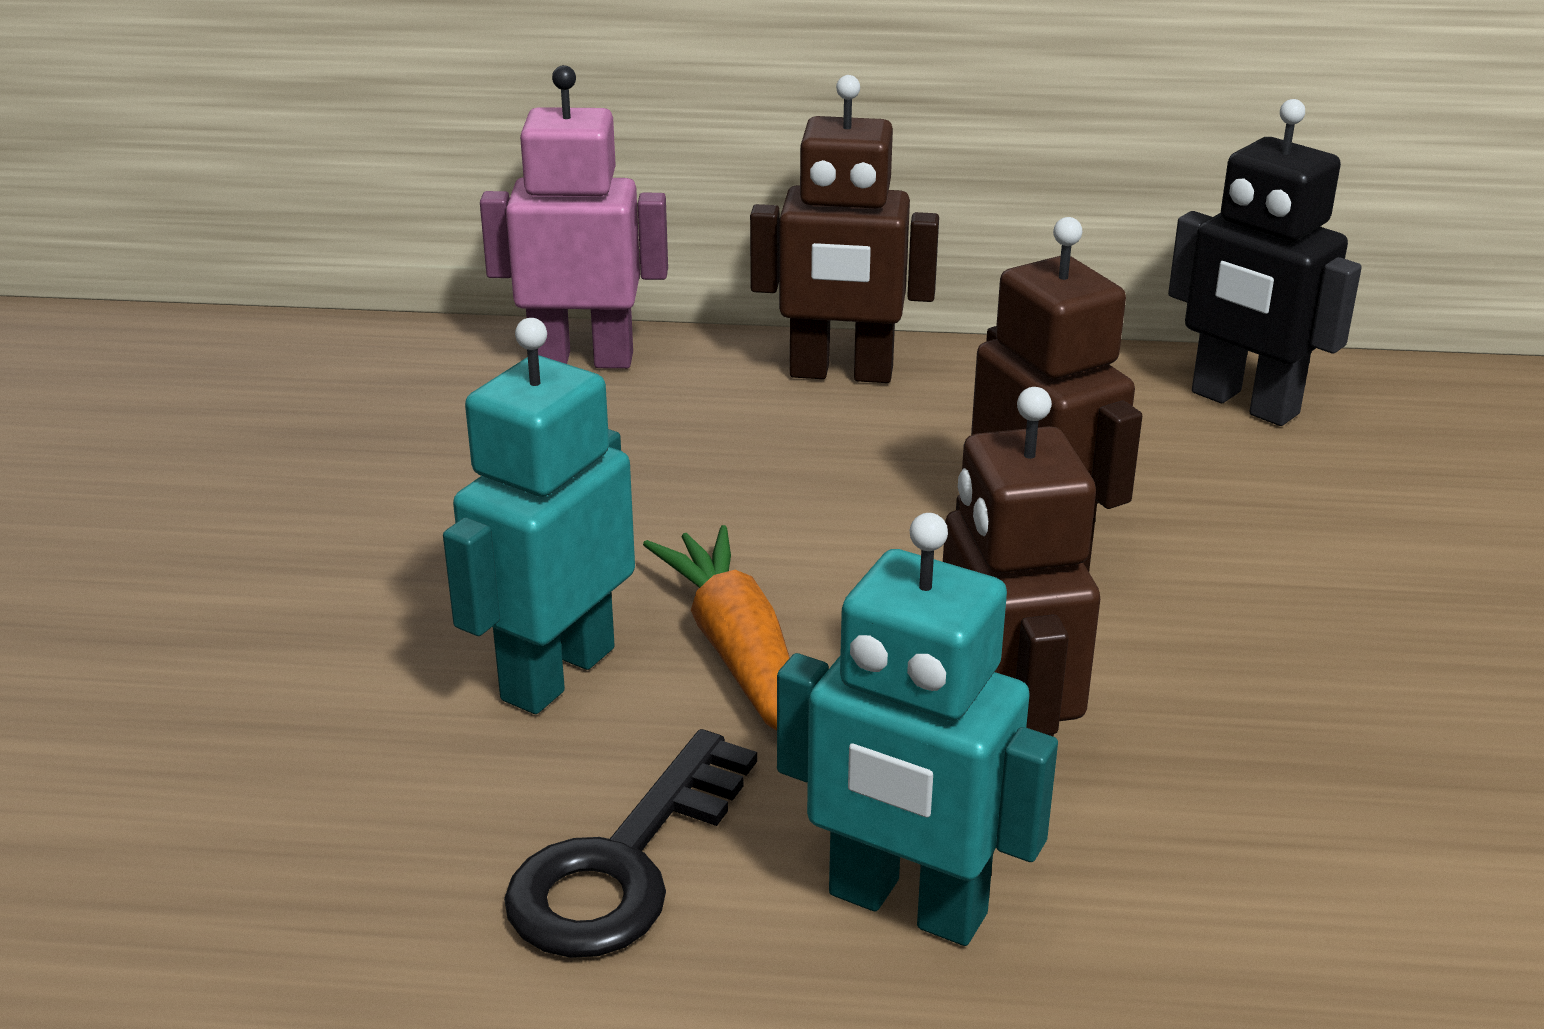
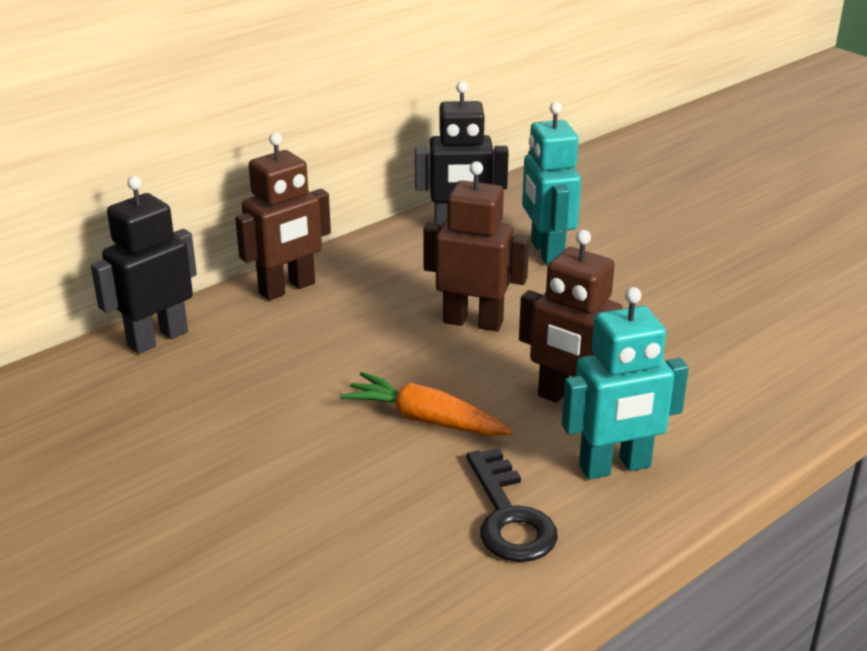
camera: 45 degrees left, 0 degrees up
turquoise robot [443,318,635,714] -> turquoise robot moved to [522,102,581,266]
pink robot [480,65,668,369] -> black robot [91,176,197,354]

